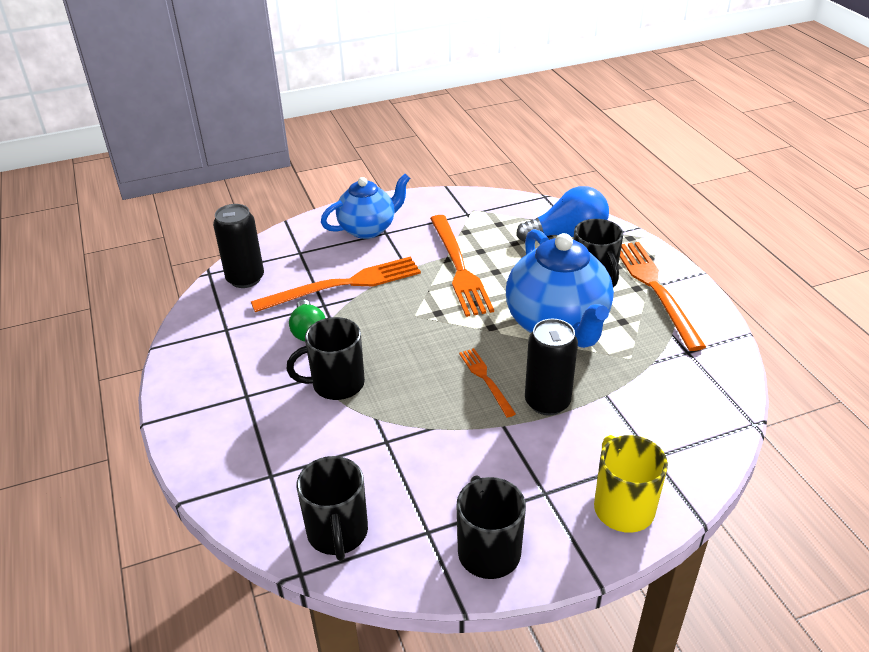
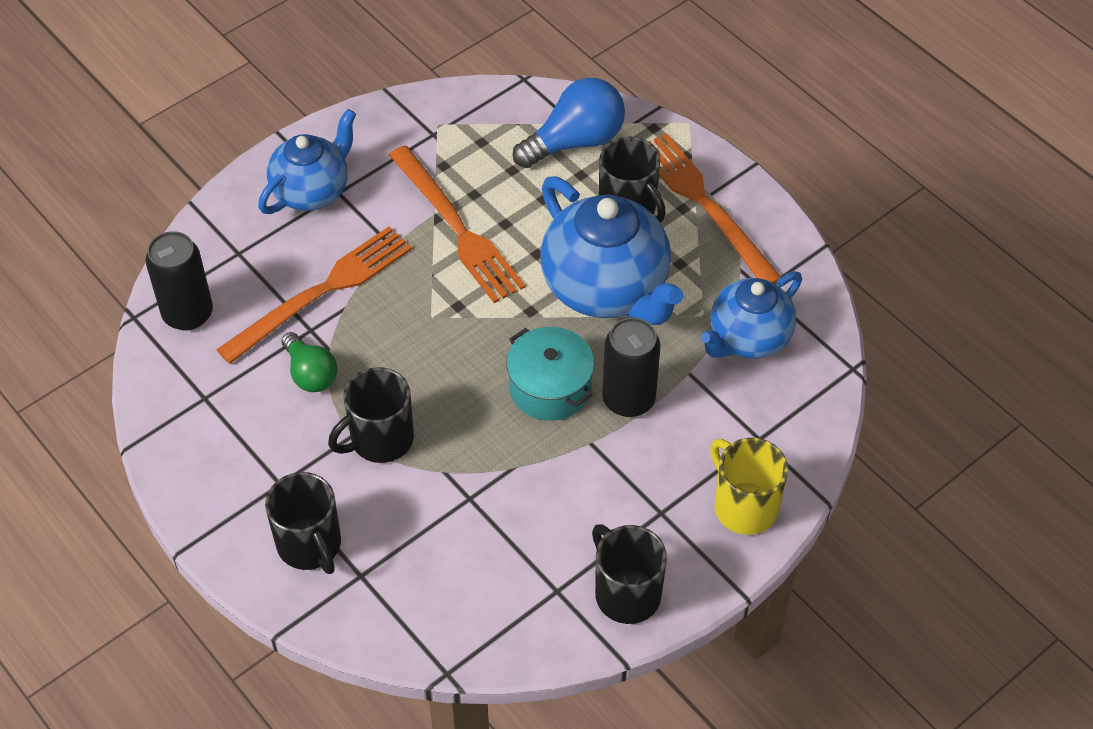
camera: 20 degrees left, 15 degrees up
black mug [296,456,368,561] -> black mug moved to [265,472,341,574]
orange fork [459,348,516,417] -> turquoise pot [507,327,594,421]
none -> blue teapot [701,271,802,359]

